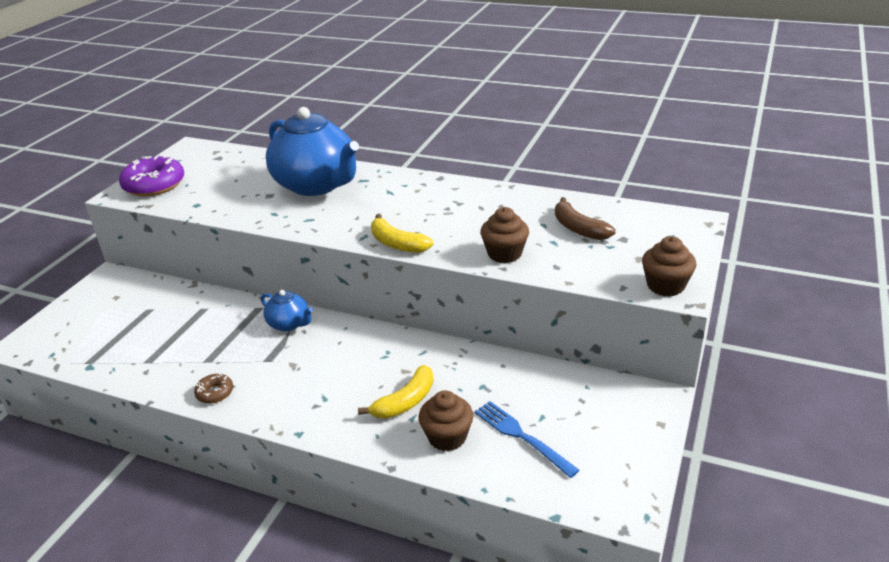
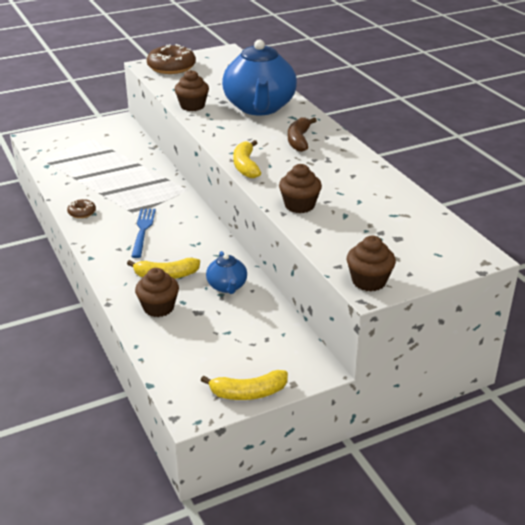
camera: 40 degrees right, 0 degrees up
purple donut [119,155,184,196] -> brown donut [147,44,196,74]
blue teapot [261,290,313,331] -> blue teapot moved to [206,251,247,294]
blue fork [474,401,579,478] -> blue fork moved to [131,209,156,258]
brown banana [555,197,615,240] -> brown banana moved to [288,118,317,152]
none -> brown cupcake [175,70,209,111]
none -> yellow banana [201,370,288,400]

